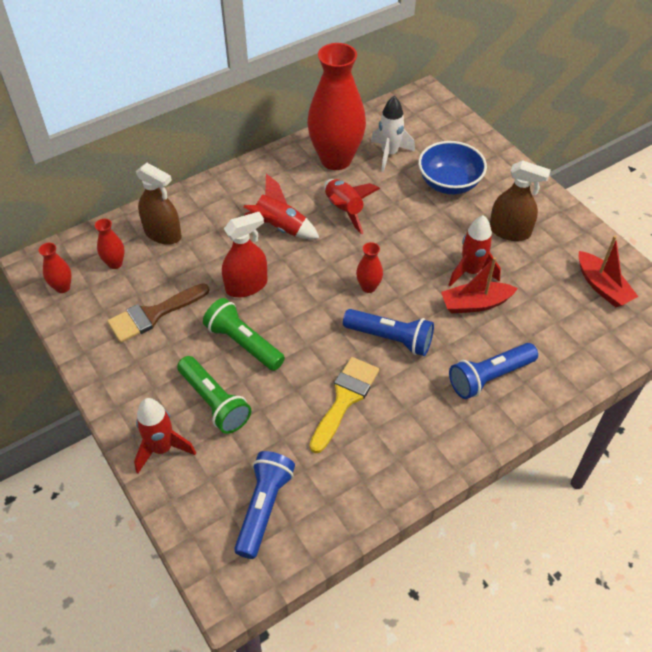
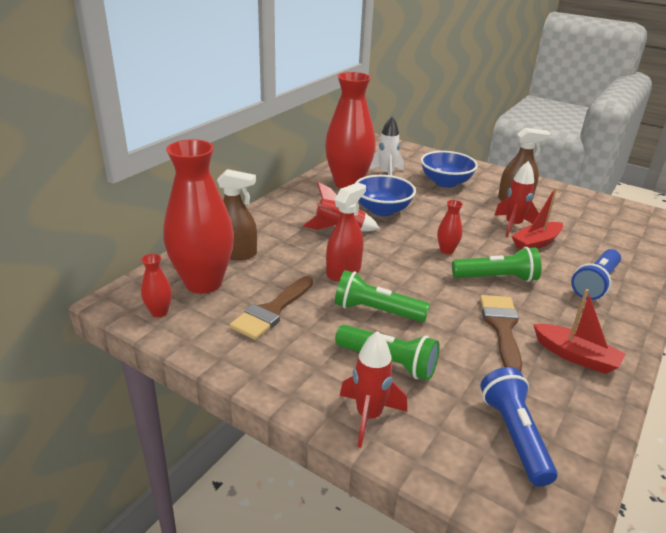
camera: 25 degrees left, 20 degrees down
red vase [95,219,125,269] -> red vase [163,139,234,294], size x2.41
yellow brush [310,357,379,453] -> brown brush [480,295,522,371]
red rocket [324,179,380,234] -> blue bowl [354,175,416,216]
blue flashlight [343,309,434,356] -> green flashlight [452,247,542,282]
red boat [579,236,638,308] -> red boat moved to [533,289,625,374]

